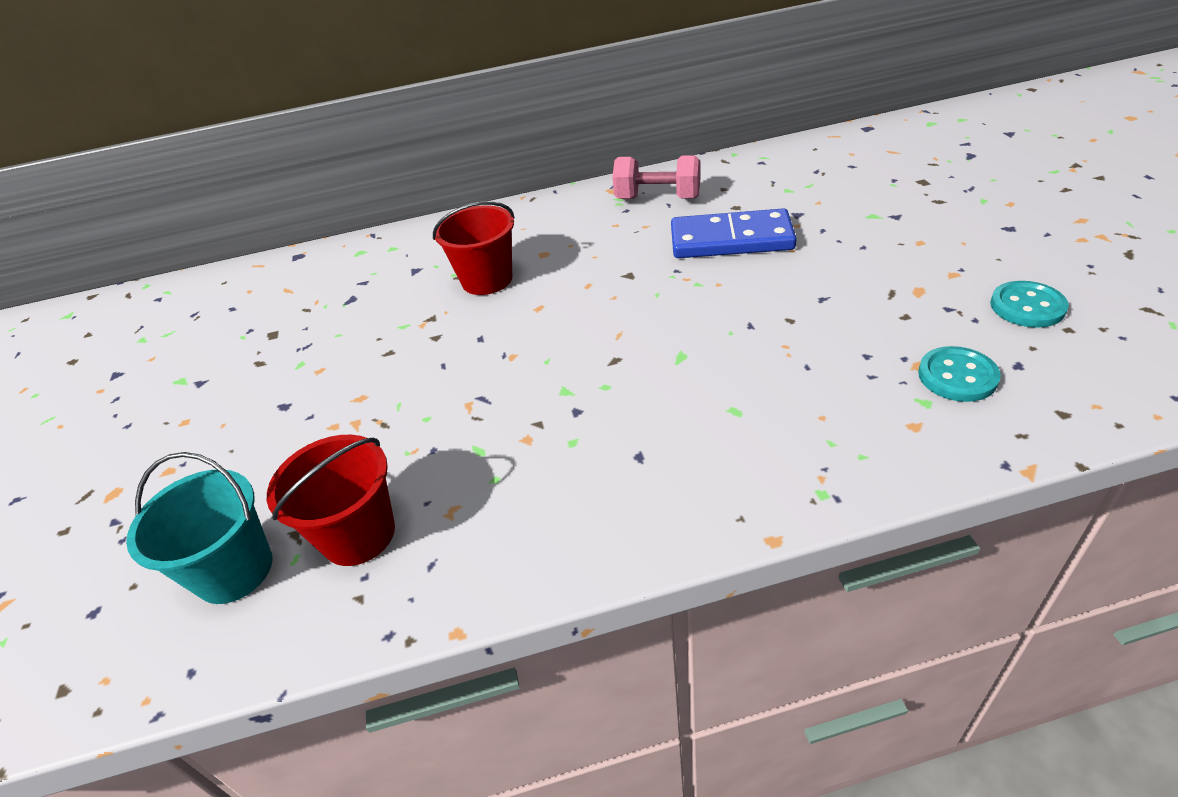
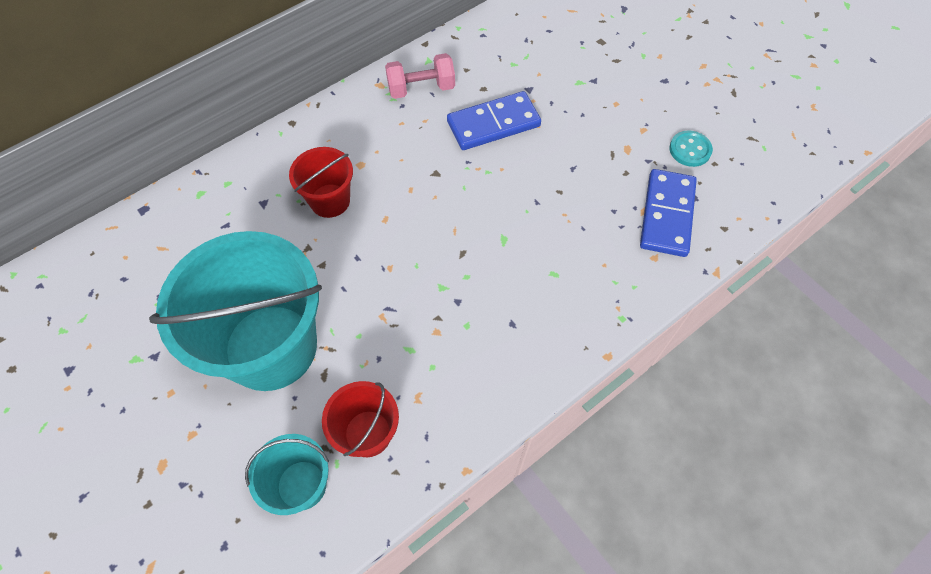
camera: 30 degrees left, 20 degrees up
turquoise button [918,346,1001,402] -> blue domino [640,169,697,257]
none -> turquoise bucket [149,231,322,391]

